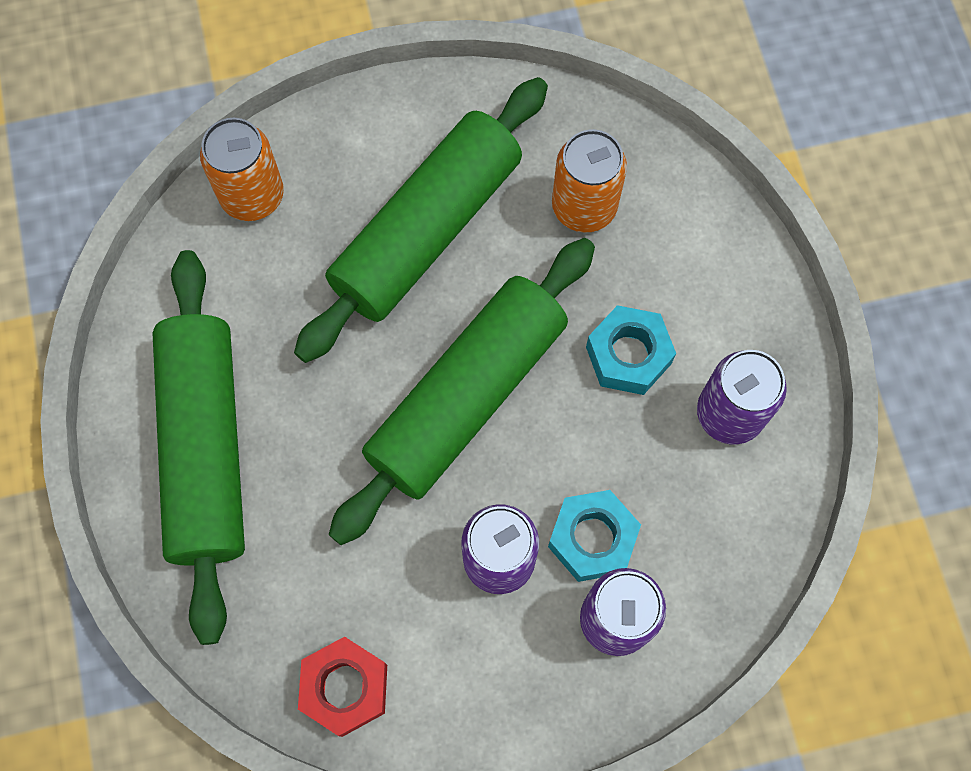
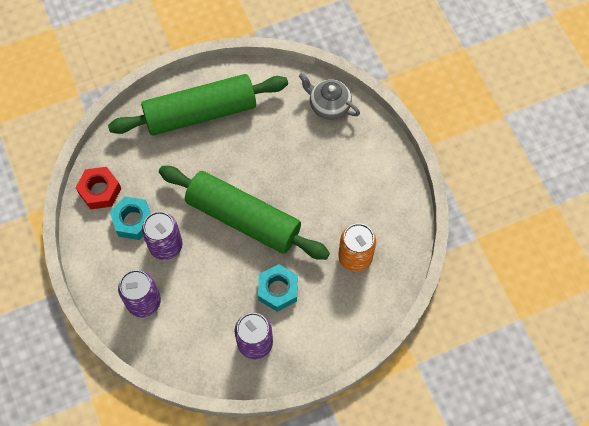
camera: 80 degrees right, 5 degrees down
orange can [200,118,284,221] -> grey teapot [299,73,360,120]
green rolling pin [294,77,548,363] -> none
turquoise nut [548,490,641,582] -> turquoise nut moved to [110,196,151,240]

